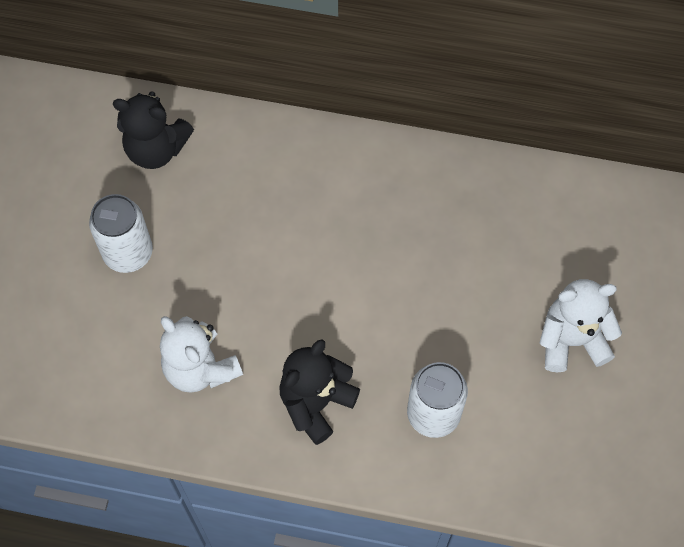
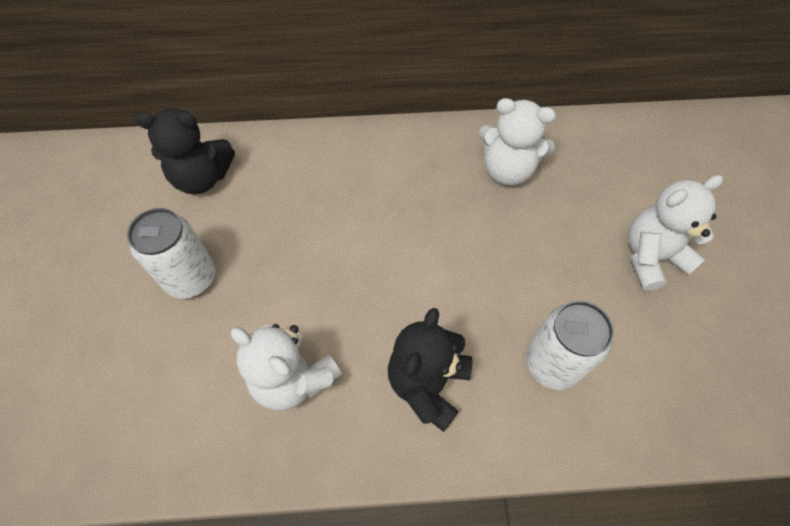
camera: 15 degrees left, 5 degrees down
none -> white teddy bear [479,98,556,185]

